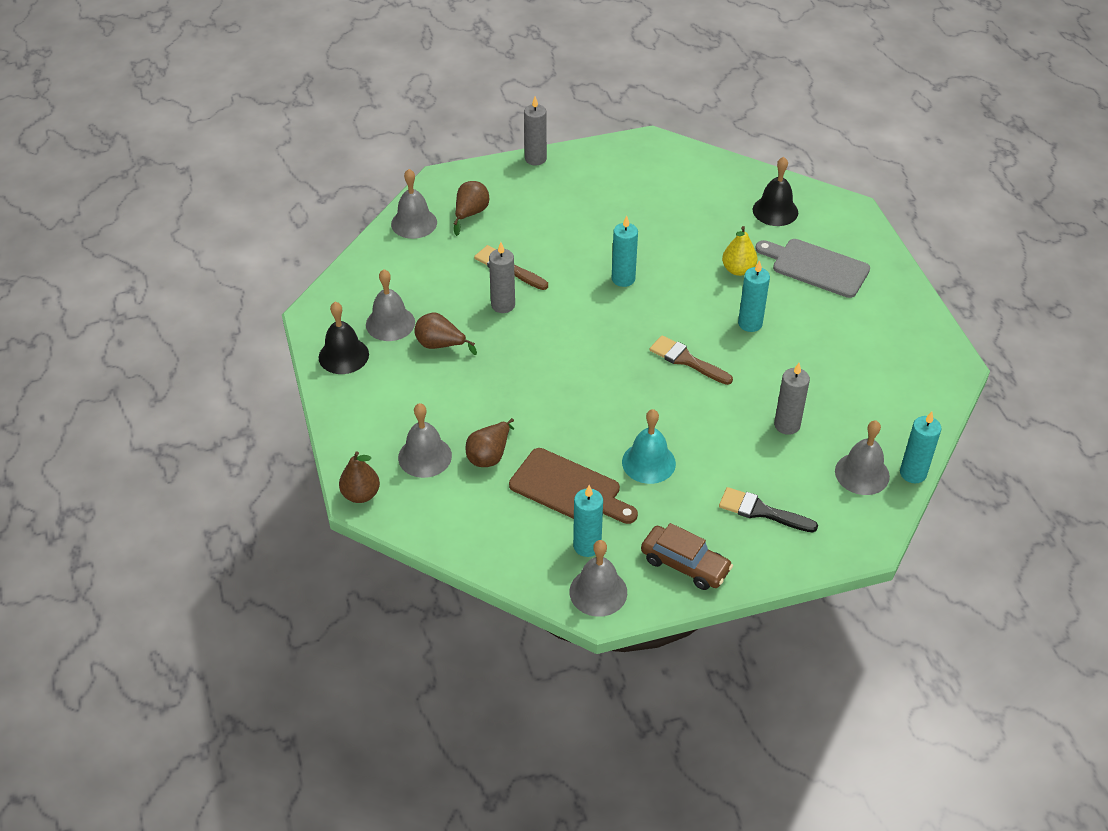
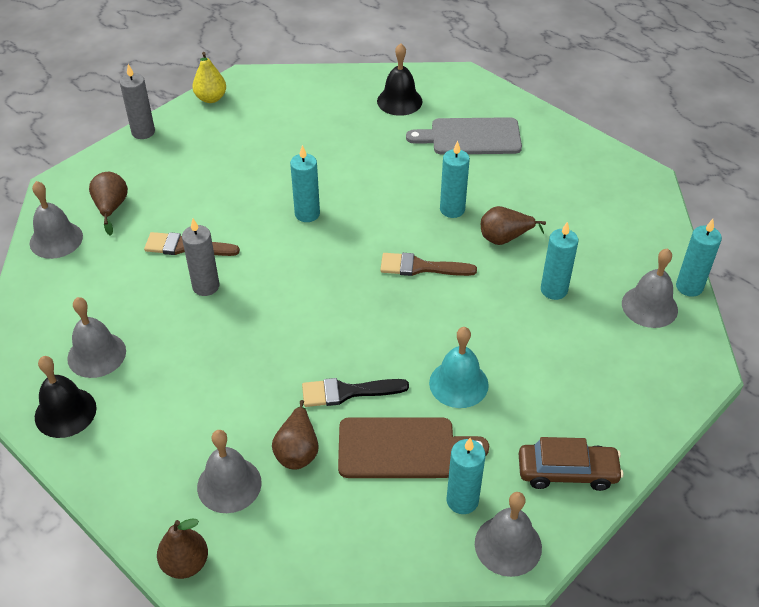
camera: 30 degrees left, 0 degrees up
brown pear [414,312,477,355] -> brown pear moved to [481,206,546,245]
black brush [719,487,818,532] -> black brush moved to [302,378,409,407]
yellow pear [722,226,757,276] -> yellow pear moved to [192,52,226,103]
grey candle [774,363,810,435] -> turquoise candle [541,221,578,300]

